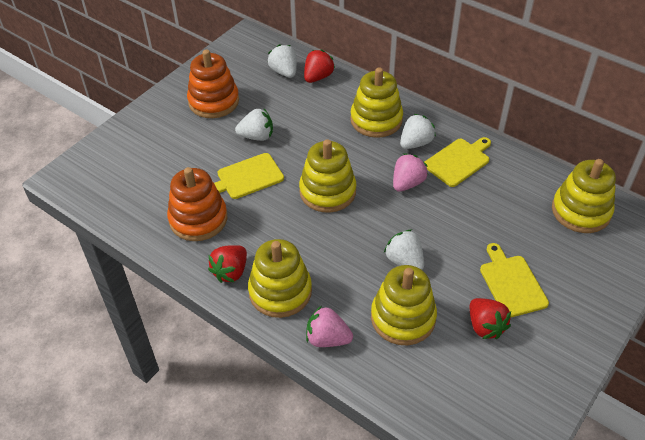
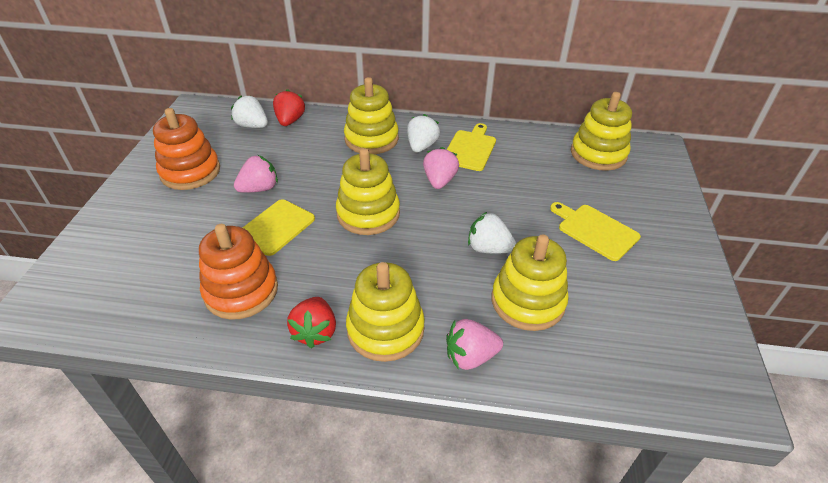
camera: 30 degrees left, 5 degrees down
white strawberry [235,109,273,141] -> pink strawberry [234,155,278,193]
red strawberry [470,298,511,339] -> none

